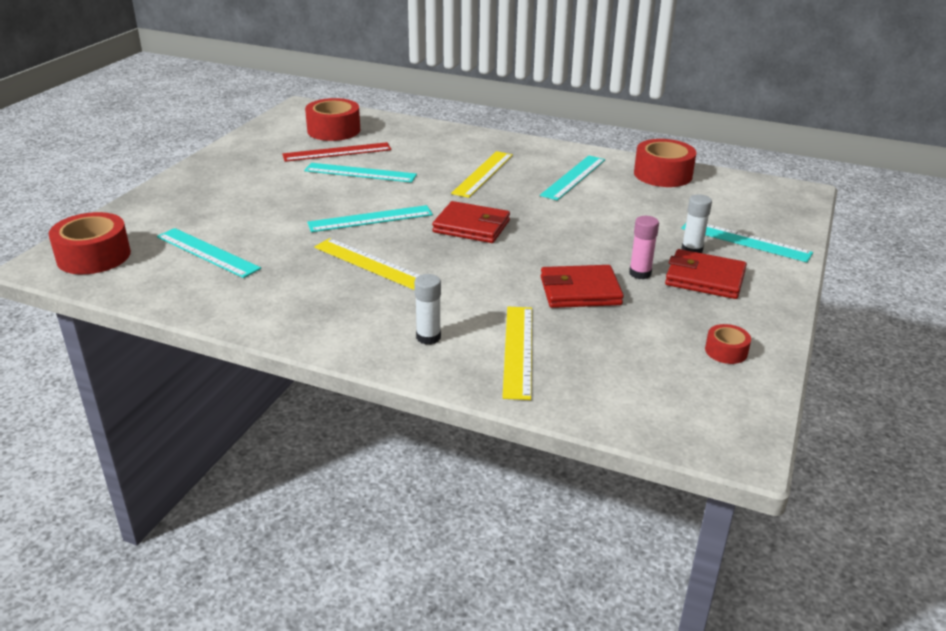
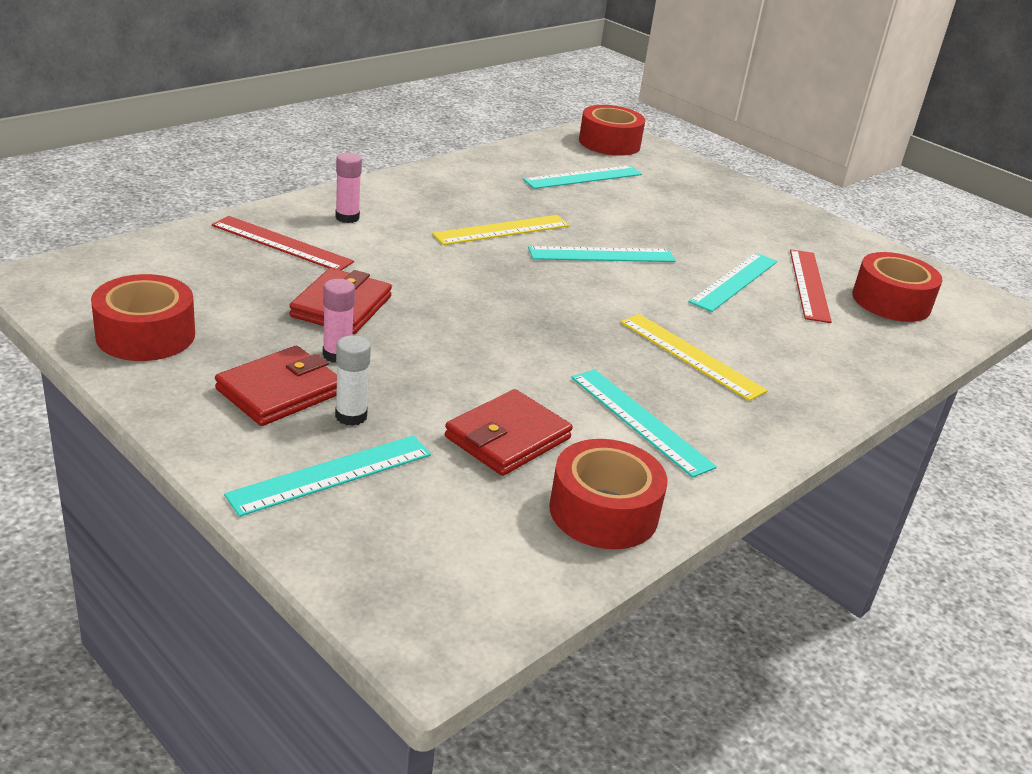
camera: 110 degrees right, 0 degrees up
turquoise ruler [307,205,433,232] -> turquoise ruler turned 75 degrees clockwise [528,246,676,262]
white glue stick [414,274,441,345] -> pink glue stick [335,153,362,223]
red wallet [432,201,510,243] -> red wallet moved to [445,389,573,476]
yellow ruler [502,307,532,400] -> red ruler [212,216,354,270]
red tape [705,324,751,364] -> red tape [91,274,195,361], size x1.94

